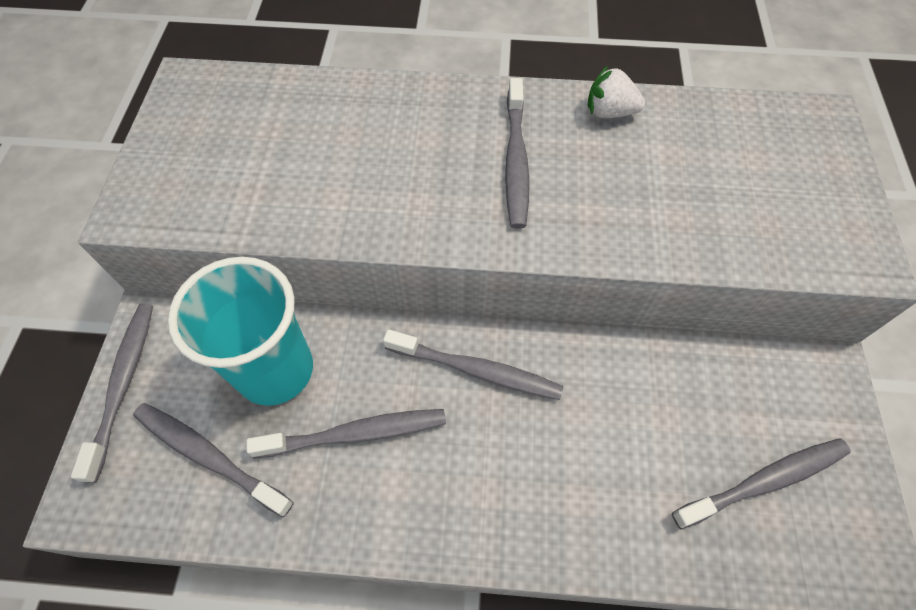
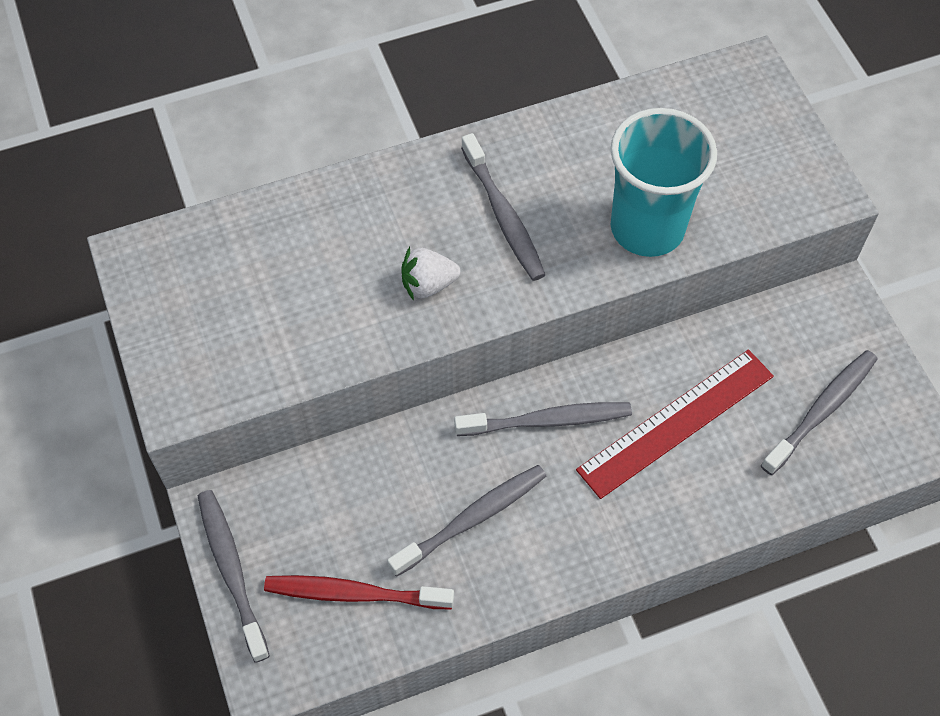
camera: 25 degrees left, 0 degrees up
grey toothbrush [133,403,294,517] -> red toothbrush [264,575,454,609]
turquoise cup [168,257,313,406] -> turquoise cup moved to [611,108,717,257]
white strawberry [588,66,645,118] -> white strawberry moved to [401,247,460,301]
none -> red ruler [576,350,774,499]

